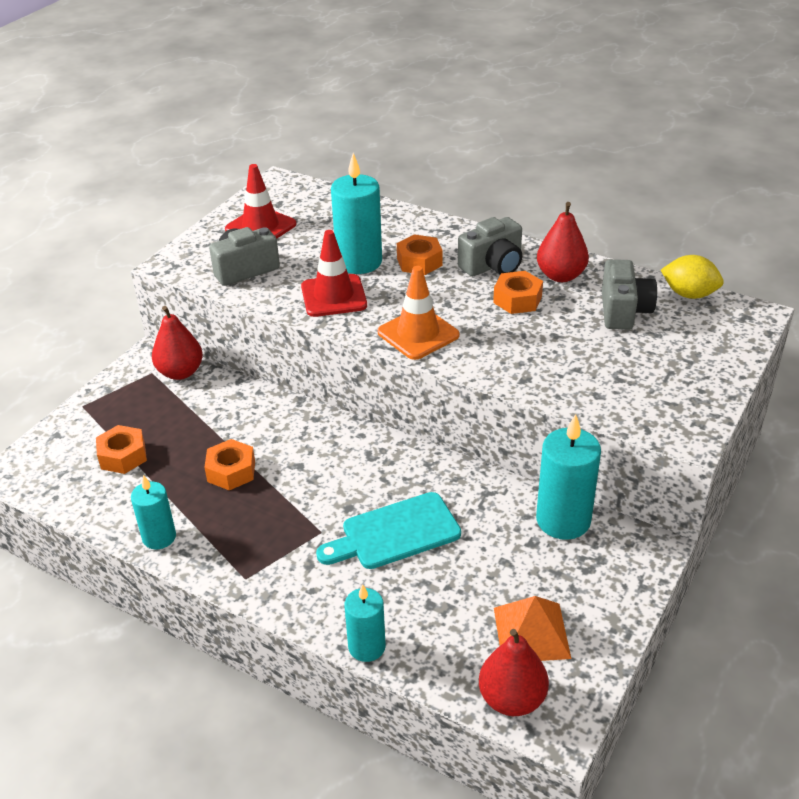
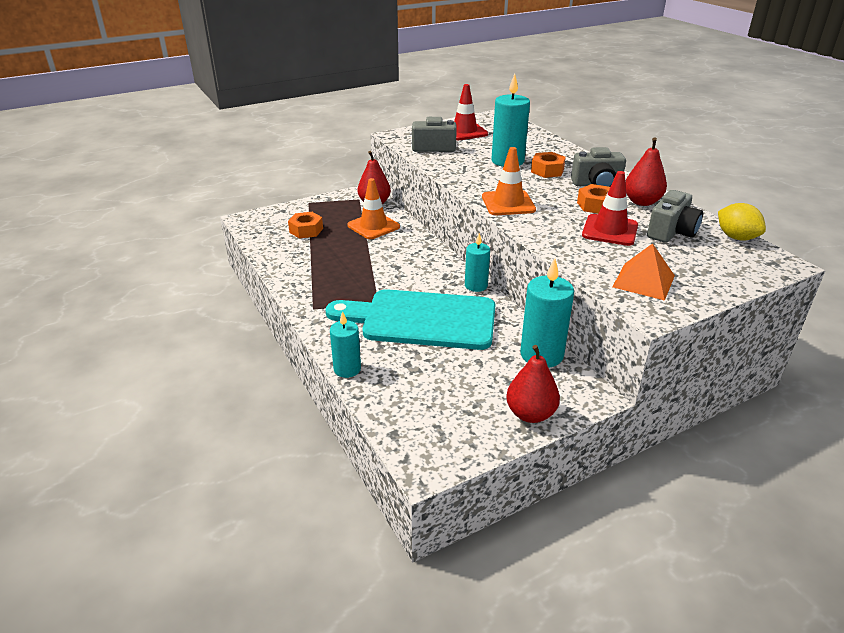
camera: 30 degrees right, 5 degrees down
turquoise candle [131,475,176,549] -> turquoise candle moved to [465,233,490,292]
orange nut [204,439,255,491] -> none
red traffic cone [301,230,367,317] -> red traffic cone moved to [582,171,638,246]
turquoise cutting board [316,492,461,569] -> turquoise cutting board [326,289,495,350], size x1.61
red pear [479,629,549,716] -> red pear moved to [506,345,560,423]
orange pyramid [494,596,571,661] -> orange pyramid moved to [612,243,675,301]
none -> orange traffic cone [347,178,400,239]

